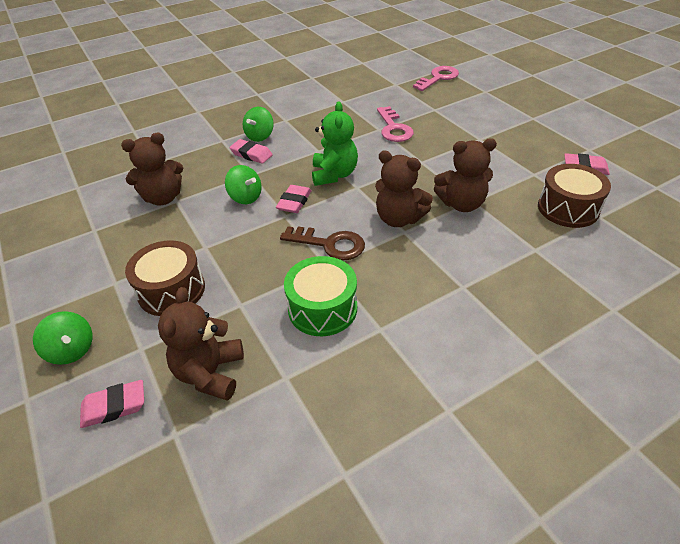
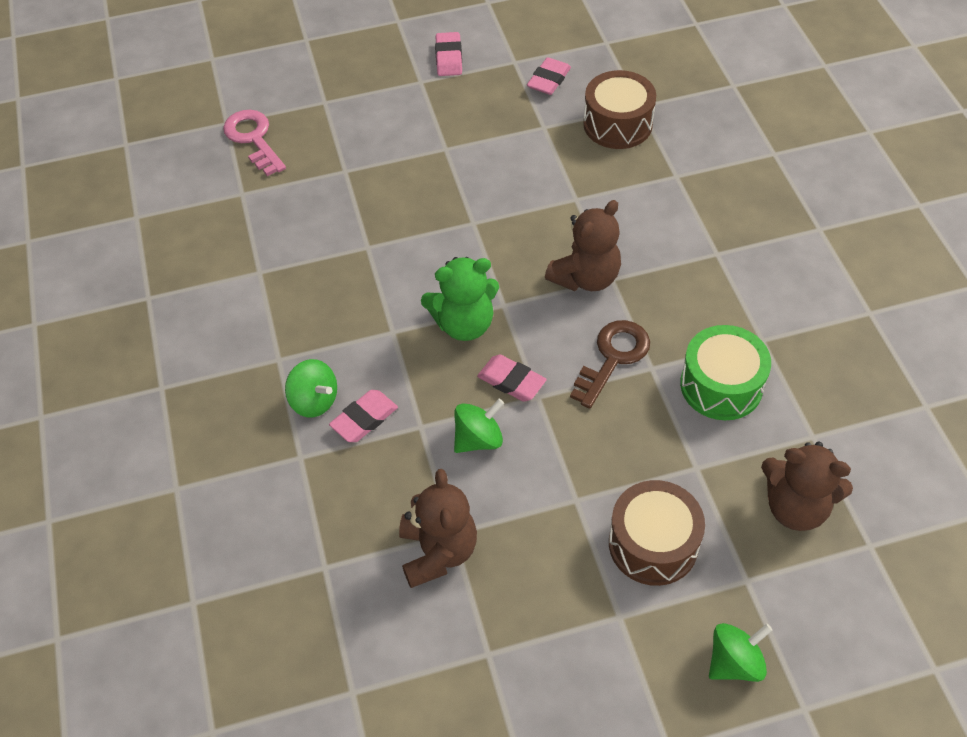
camera: 75 degrees left, 10 degrees up
pink eraser [80,380,144,428] -> pink eraser moved to [435,32,462,76]
green teddy bear [312,101,358,186] -> green teddy bear turned 150 degrees clockwise [421,257,499,341]
pink key [377,106,414,142] -> none
brown teddy bear [434,138,497,212] -> none

